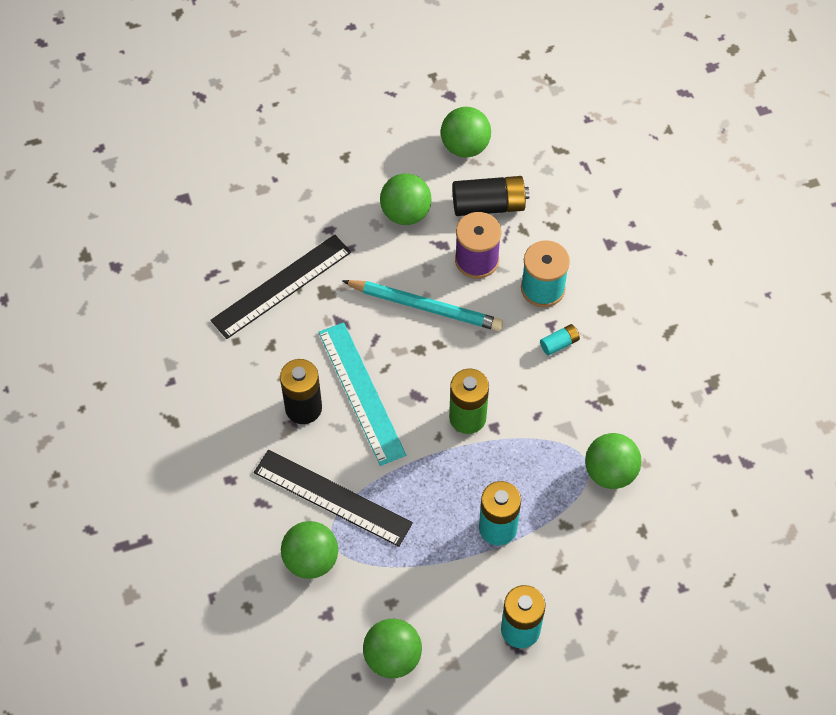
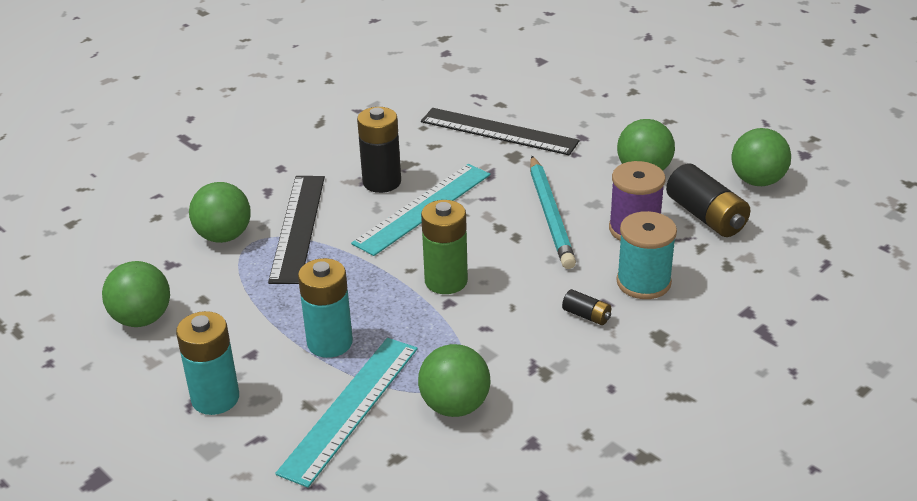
camera: 65 degrees right, 25 degrees down
turquoise battery [540,324,580,356] -> black battery [562,289,611,325]
none -> turquoise ruler [275,338,418,488]

